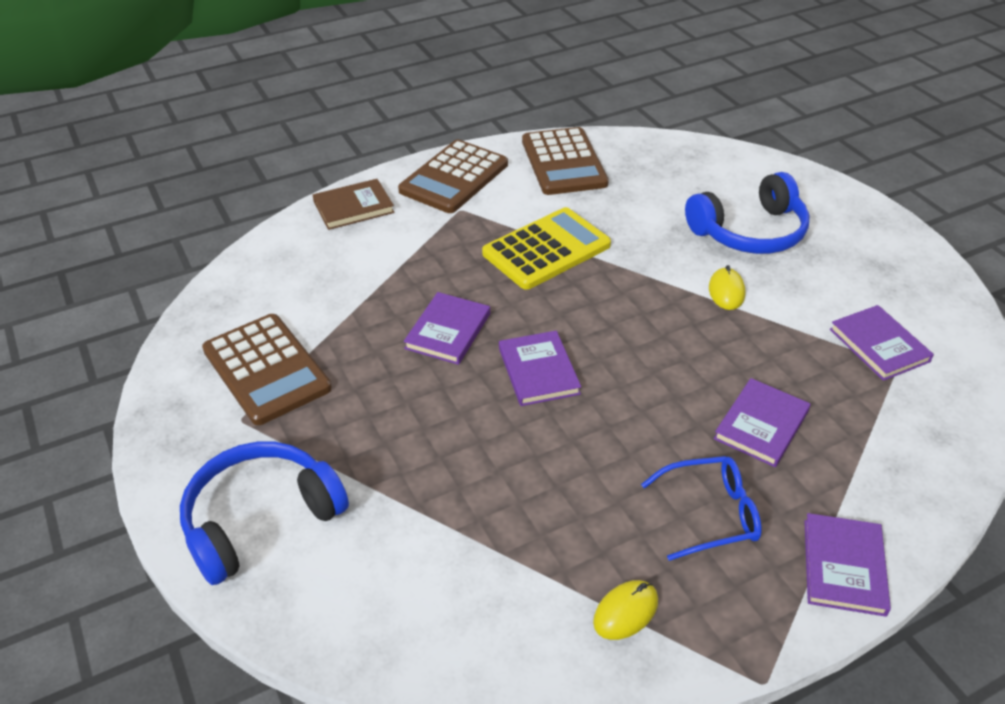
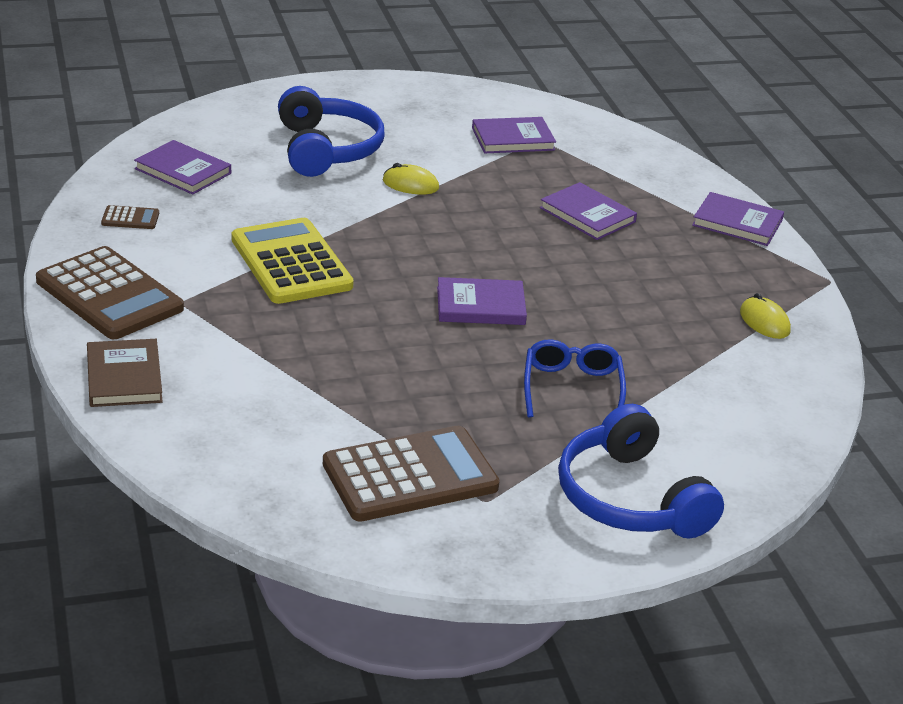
camera: 80 degrees left, 10 degrees down
purple book [404,292,490,365] -> purple book moved to [134,140,231,195]
brown calculator [522,127,609,195] -> brown calculator [101,205,159,229], size x0.42
blue glasses [641,456,762,561] -> blue glasses moved to [524,340,626,418]

